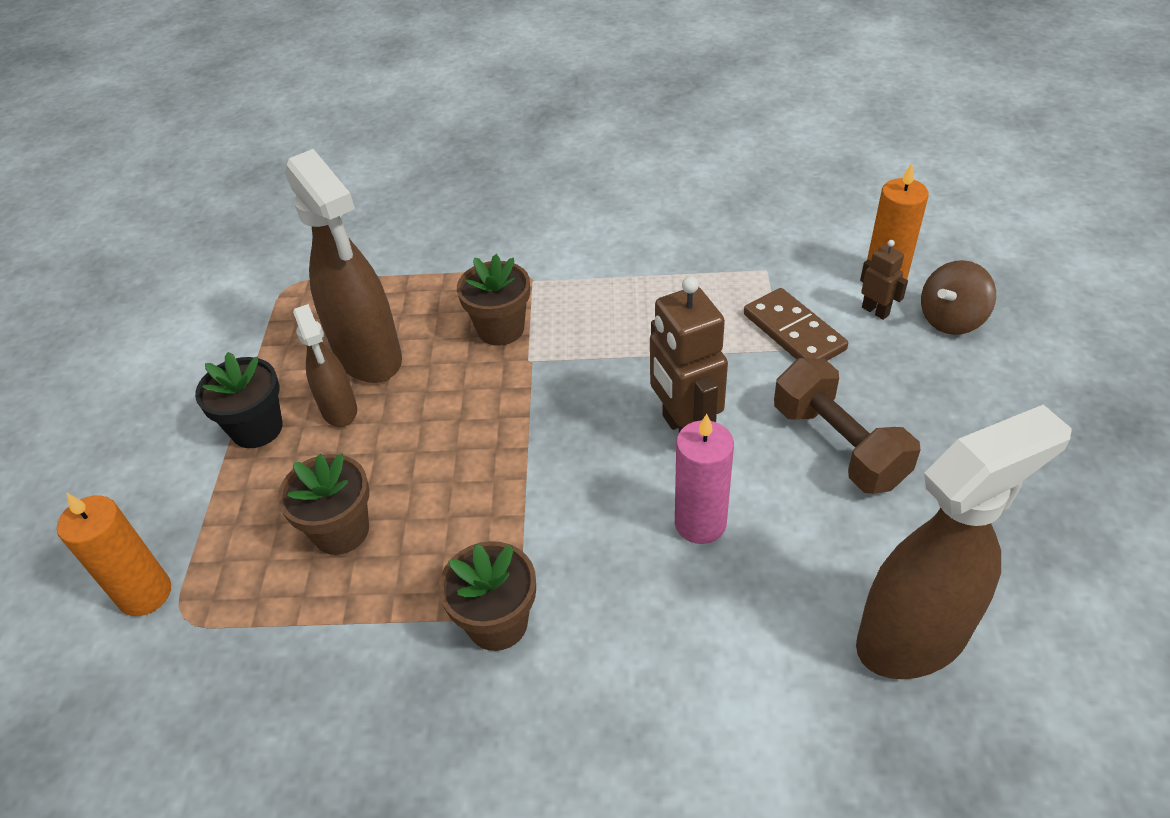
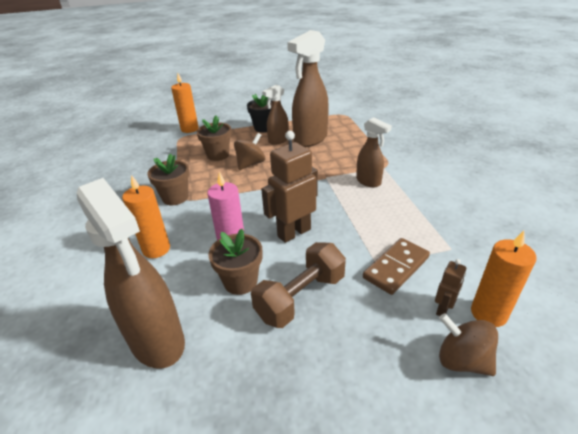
camera: 75 degrees right, 10 degrees down
brown flower pot [457,254,530,346] -> brown flower pot moved to [208,229,263,295]
none -> orange candle [122,175,170,258]
none -> brown spinning top [234,133,265,170]
none -> brown spray bottle [356,117,392,187]

